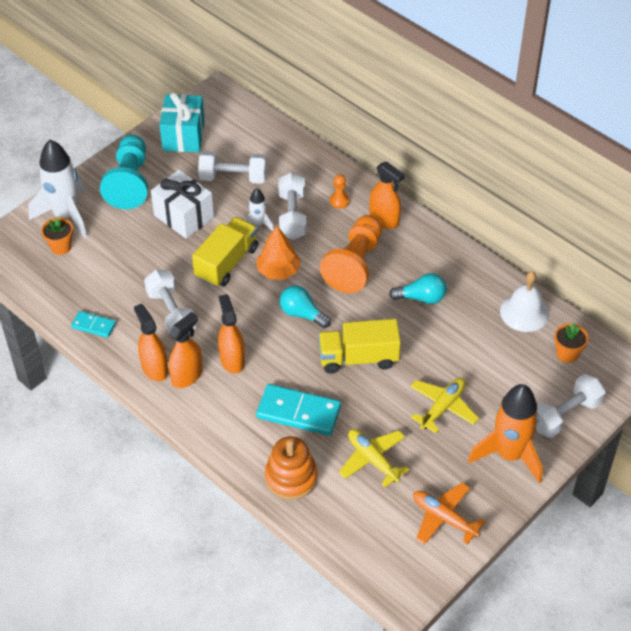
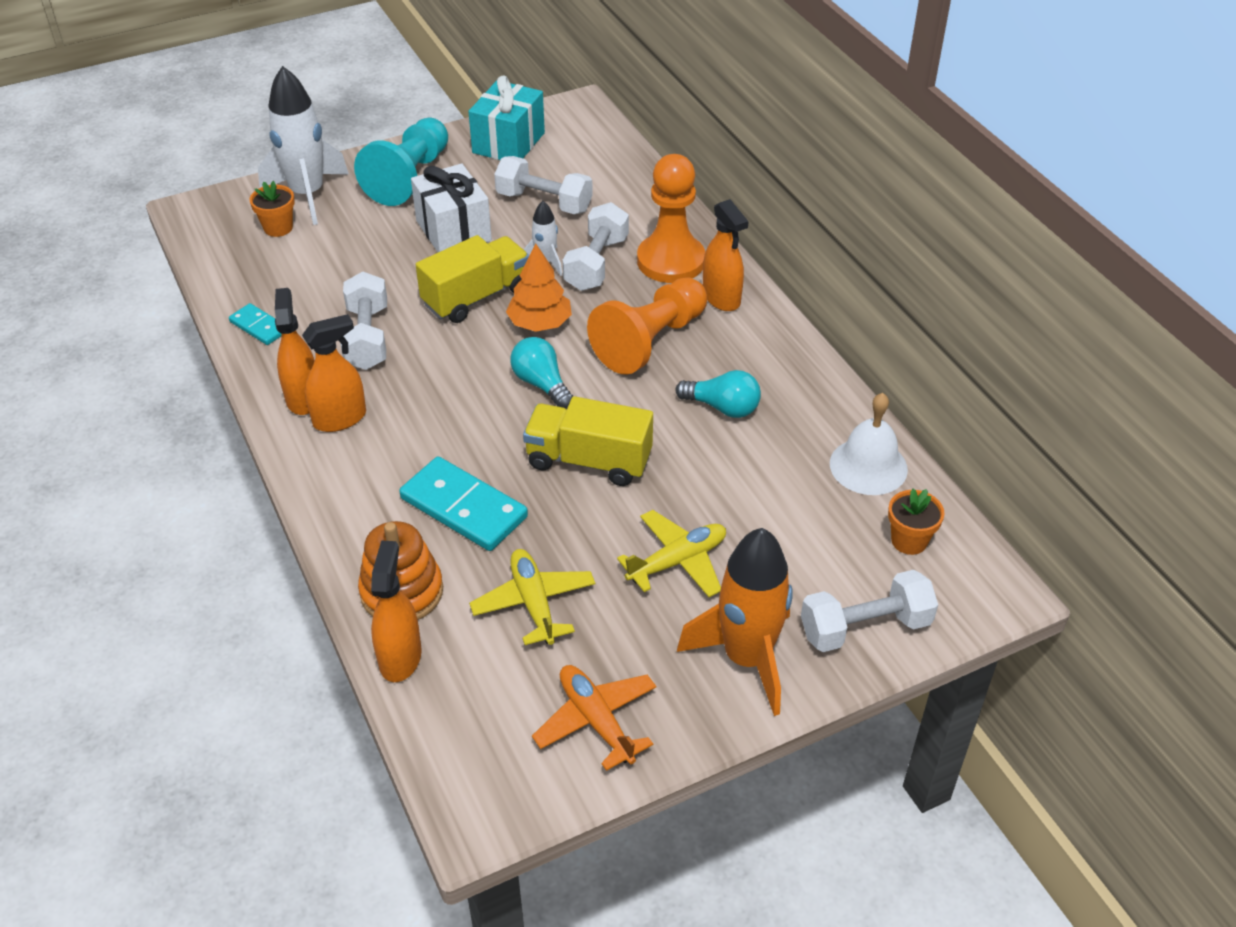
camera: 20 degrees right, 5 degrees down
orange spray bottle [218,294,245,374] -> orange spray bottle moved to [371,541,422,682]
orange pawn [330,174,350,209] -> orange pawn [637,154,705,283], size x2.35

